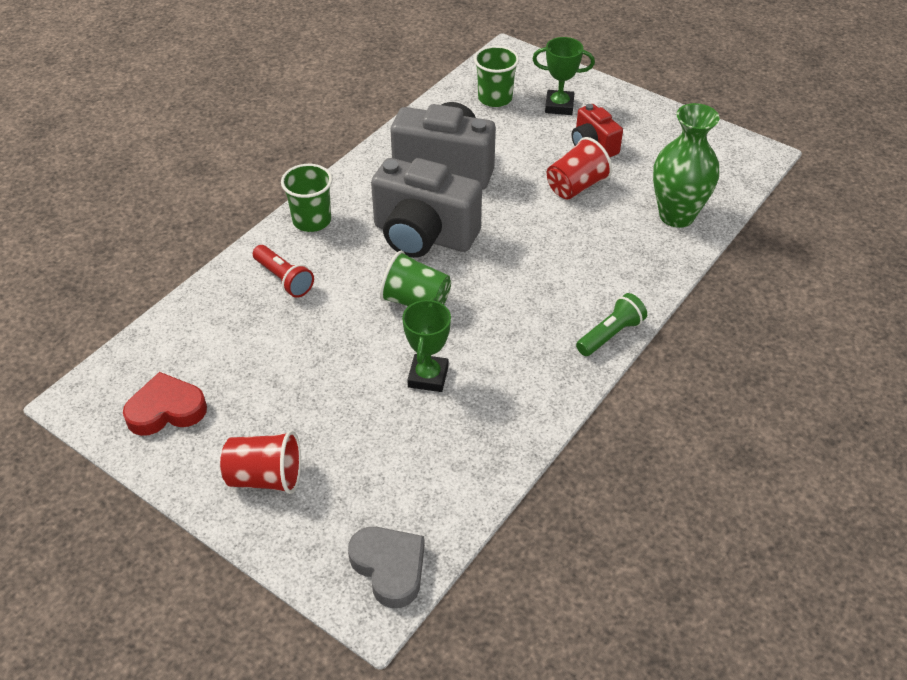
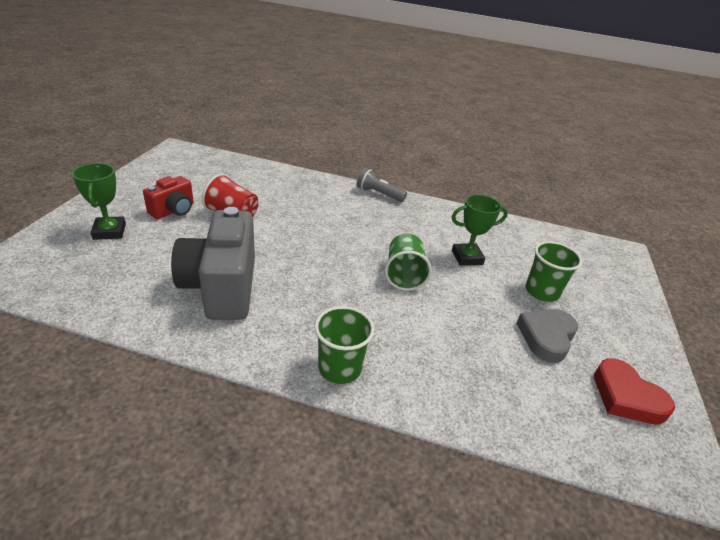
camera: 115 degrees left, 10 degrees down
red cup [220,431,301,494] -> none
red flashlight [253,245,314,298] -> none
grey heart [348,527,425,608] -> grey heart moved to [516,309,578,363]
grey camera [371,158,482,258] -> none
green cup [474,46,519,107] -> green cup moved to [525,241,582,302]
green flashlight [576,293,647,356] -> grey flashlight [357,168,407,202]
green vase [653,103,720,228] -> none

